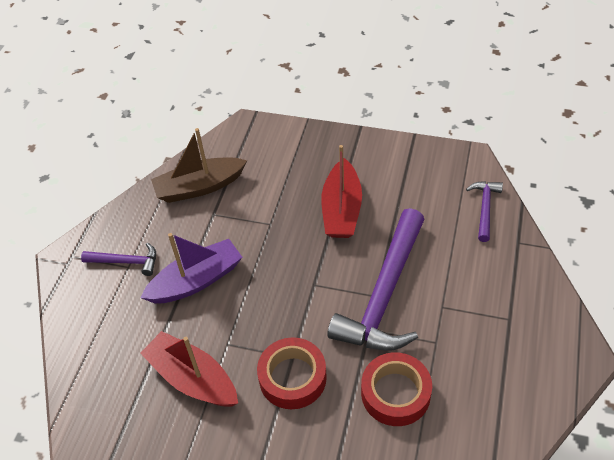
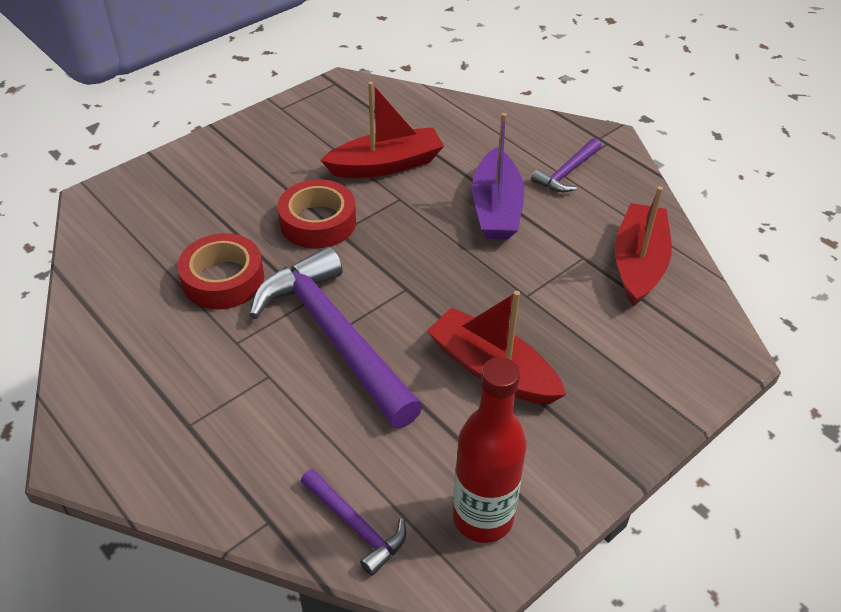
camera: 120 degrees right, 5 degrees down
brown boat [151,128,247,203] -> red boat [615,186,672,307]
none -> red bottle [453,357,527,543]

